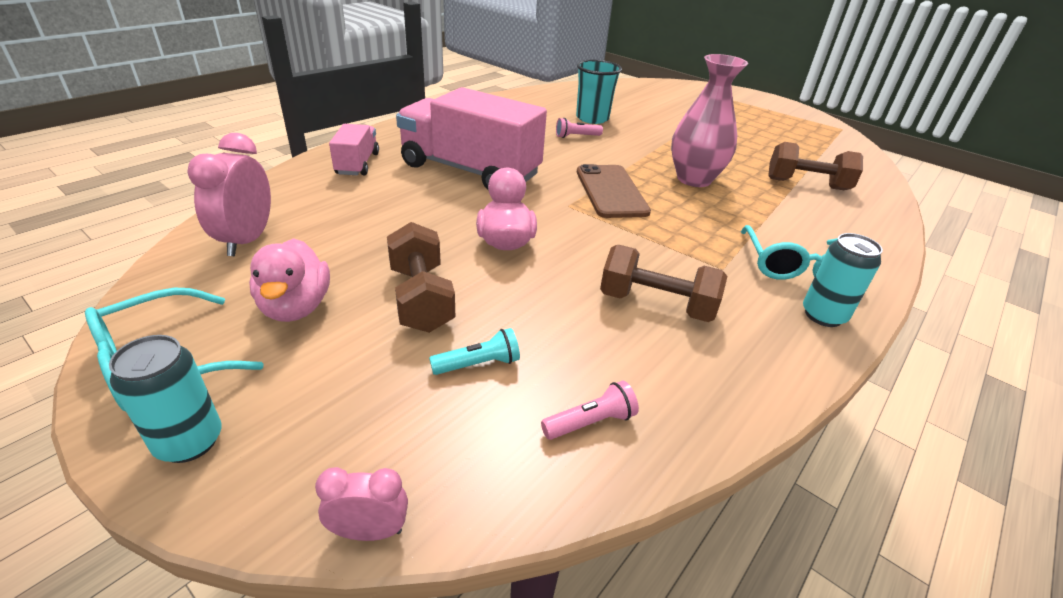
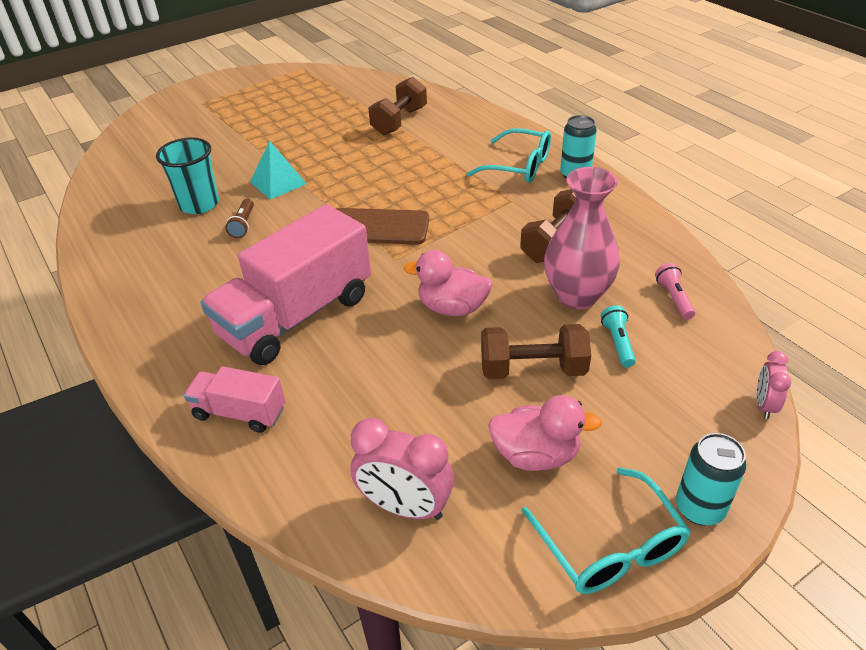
camera: 70 degrees left, 5 degrees up
pink flashlight [556,118,603,138] -> brown flashlight [225,199,254,238]
pink vase [671,54,748,187] -> pink vase moved to [544,167,620,309]
none -> turquoise pyramid [250,141,307,200]

